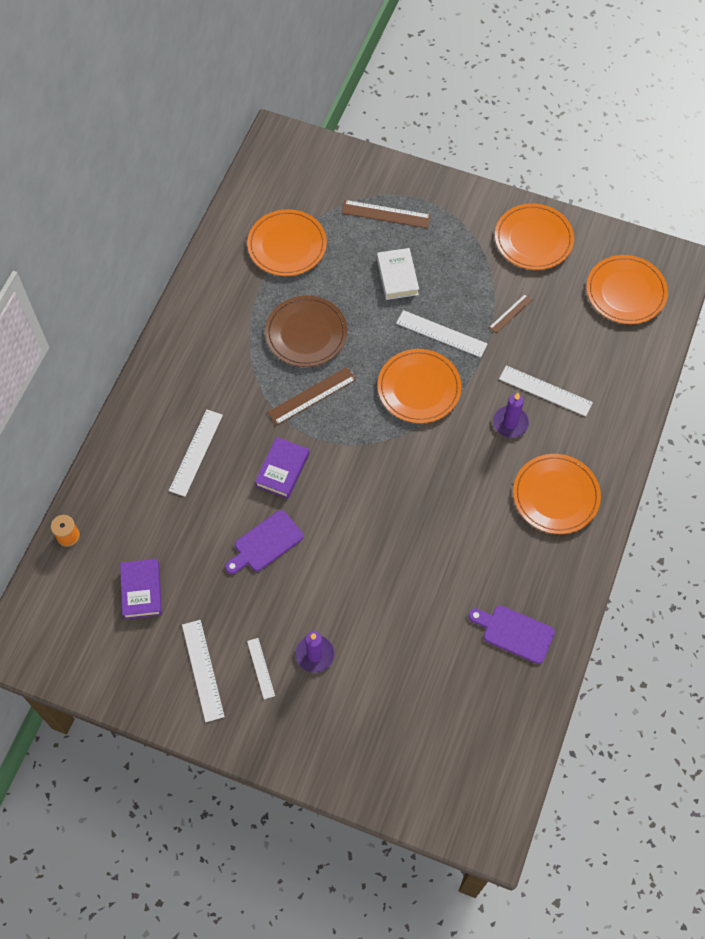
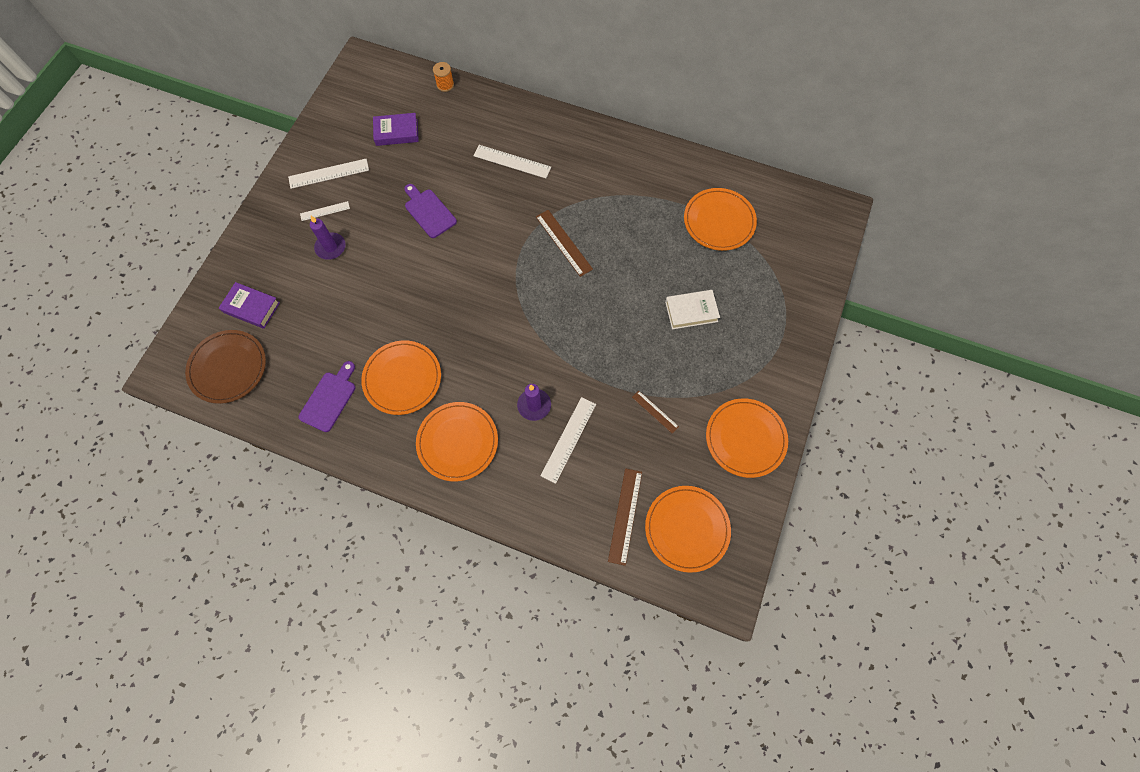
camera: 90 degrees right, 5 degrees up
purple book [255,437,309,499] -> purple book moved to [219,282,280,329]
brown plate [265,296,347,367] -> brown plate moved to [185,330,266,404]
brown ruler [341,200,431,228] -> brown ruler moved to [608,468,642,566]
orange plate [378,349,462,423] -> orange plate moved to [361,340,441,415]
white ruler [396,310,487,358] -> none

